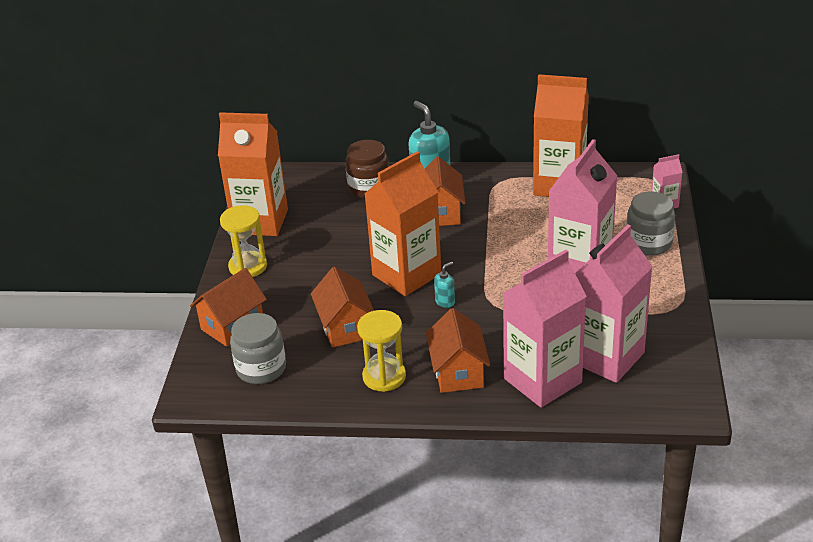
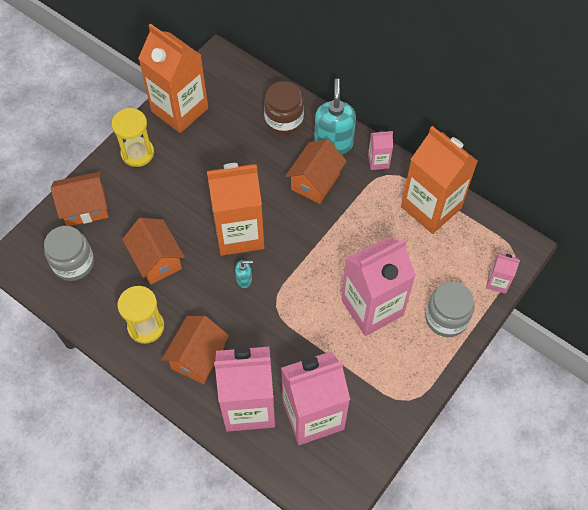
camera: 30 degrees right, 25 degrees up
orange house [311,267,374,348] -> orange house turned 45 degrees counterclockwise [122,218,185,284]
none -> pink carton [368,130,393,170]

